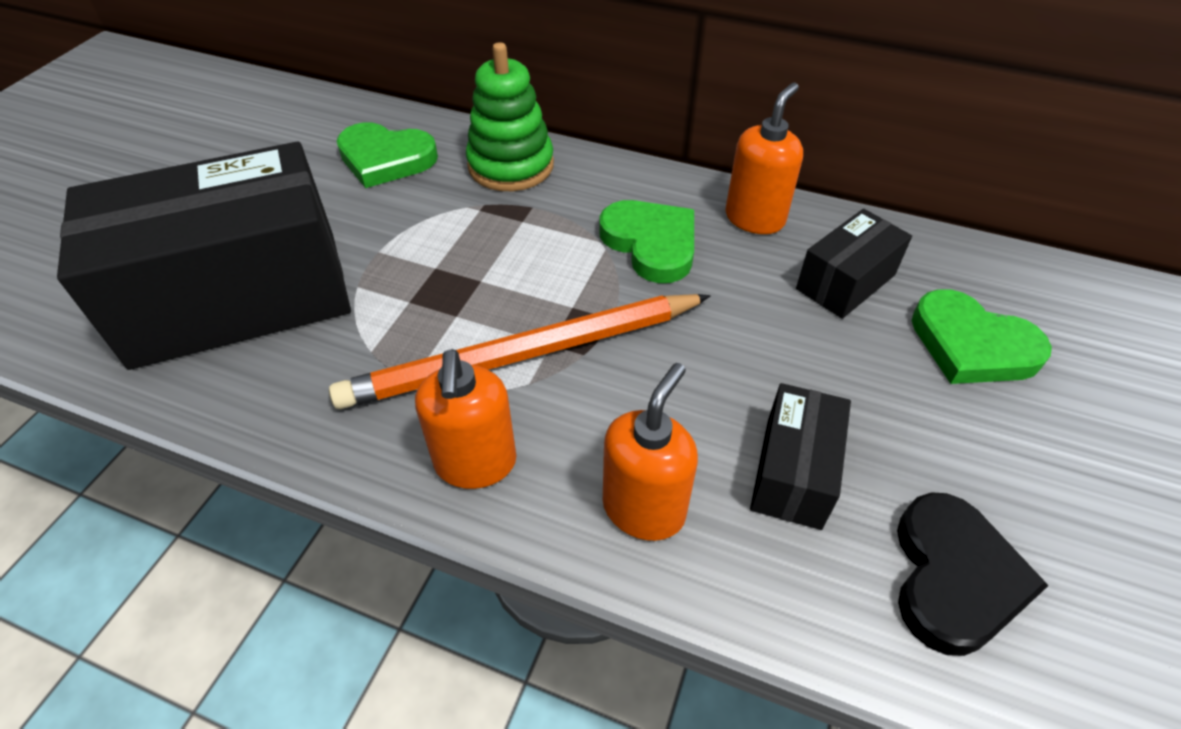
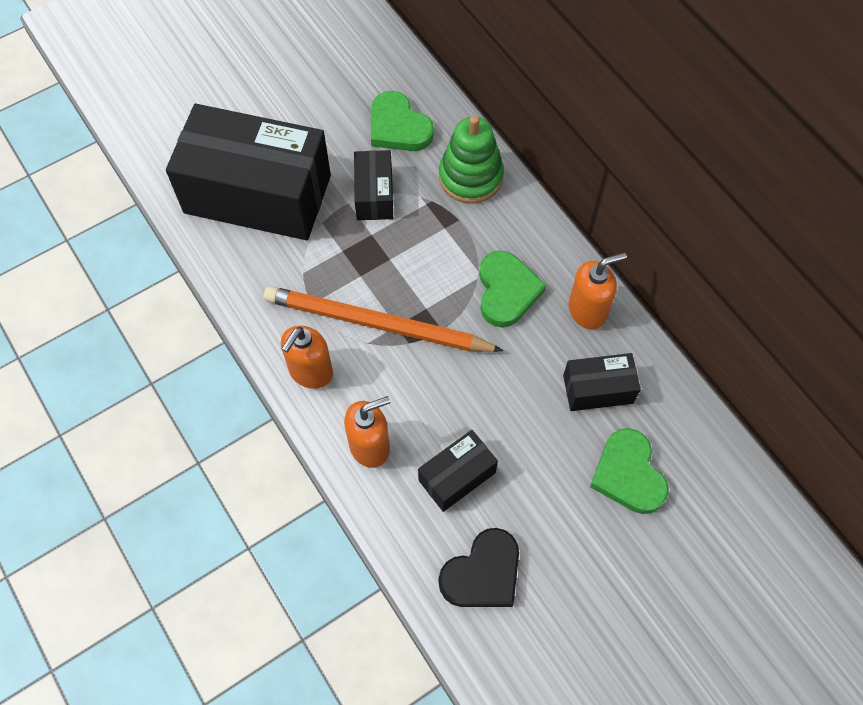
camera: 35 degrees right, 15 degrees up
none -> black box [354,150,393,220]

